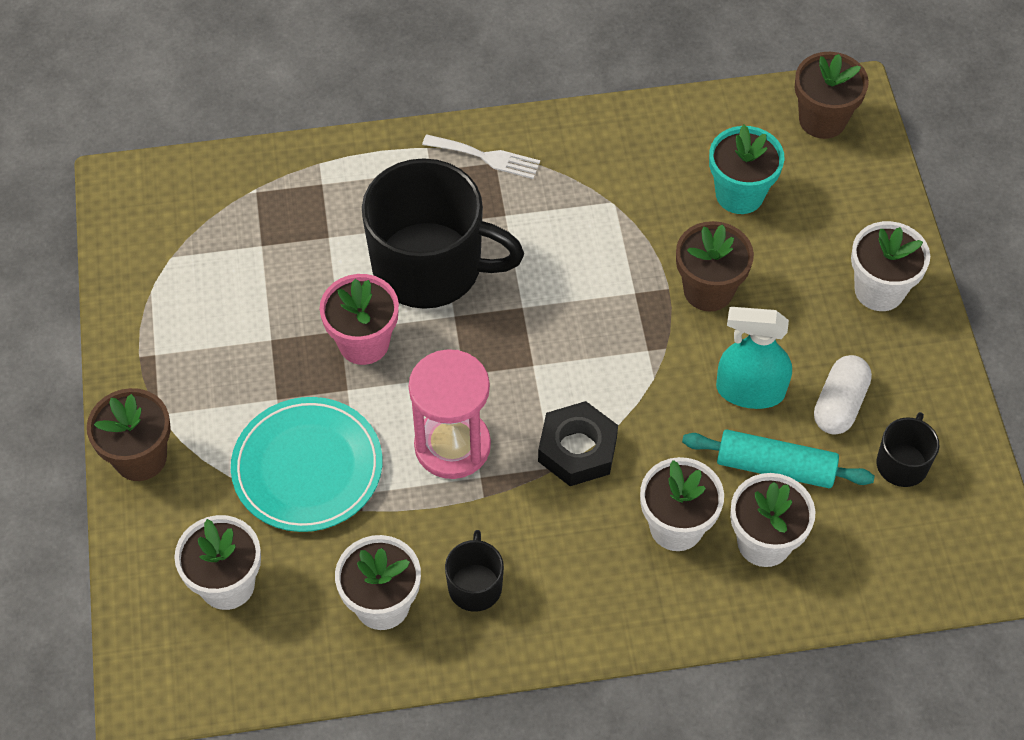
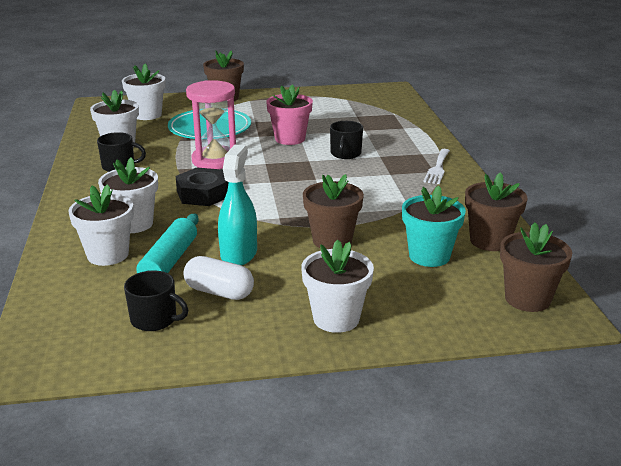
camera: 90 degrees right, 30 degrees down
black mug [362,158,524,309] -> black mug [330,121,363,159], size x0.45
none -> brown flower pot [465,172,527,251]

